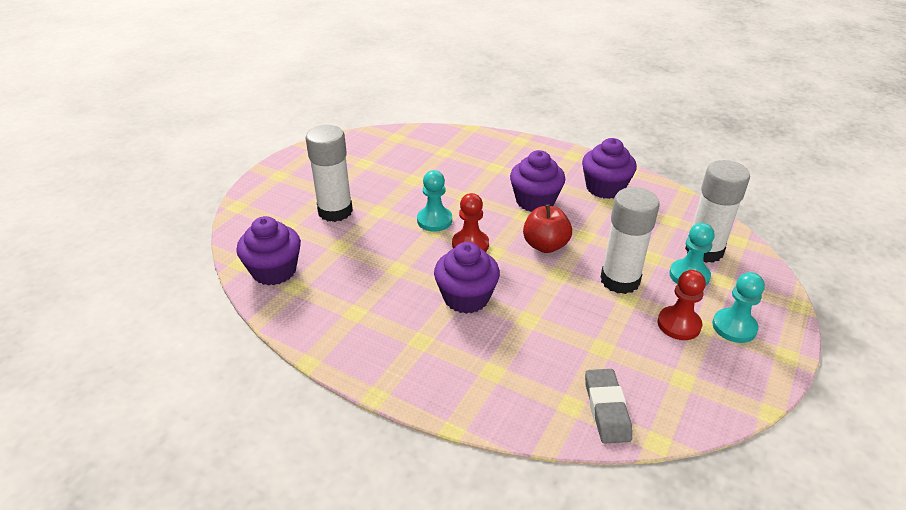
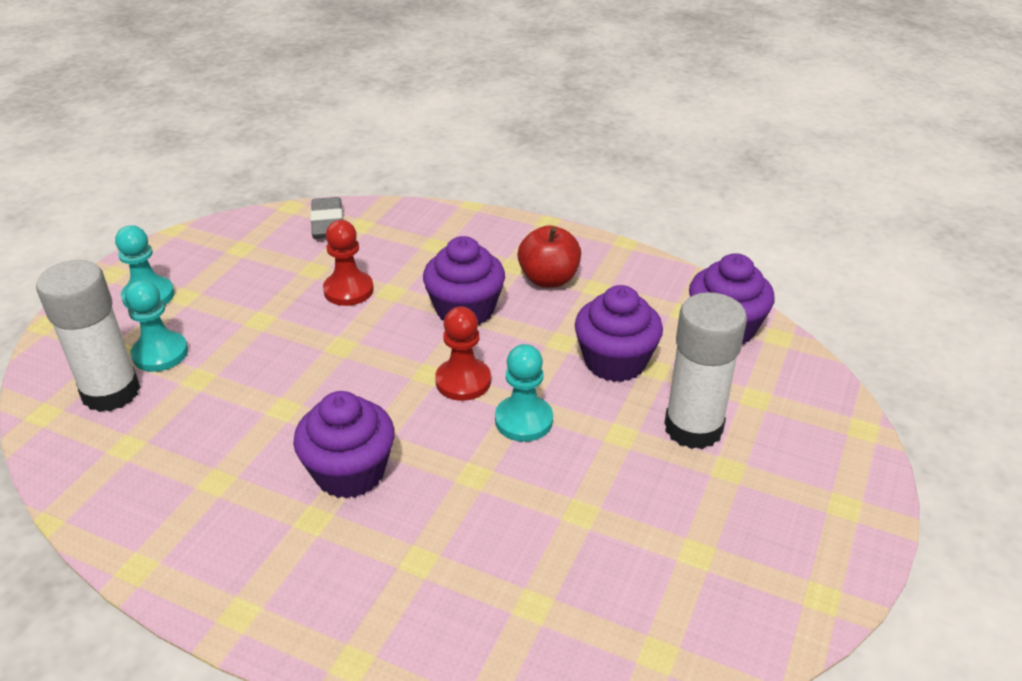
camera: 175 degrees right, 0 degrees up
red apple [523,204,572,253] -> red apple moved to [518,225,581,288]
purple cupcake [582,138,637,199] -> purple cupcake moved to [575,285,663,382]
white glue stick [601,187,660,294] -> none
red pawn [658,270,706,340] -> red pawn moved to [323,220,374,306]

